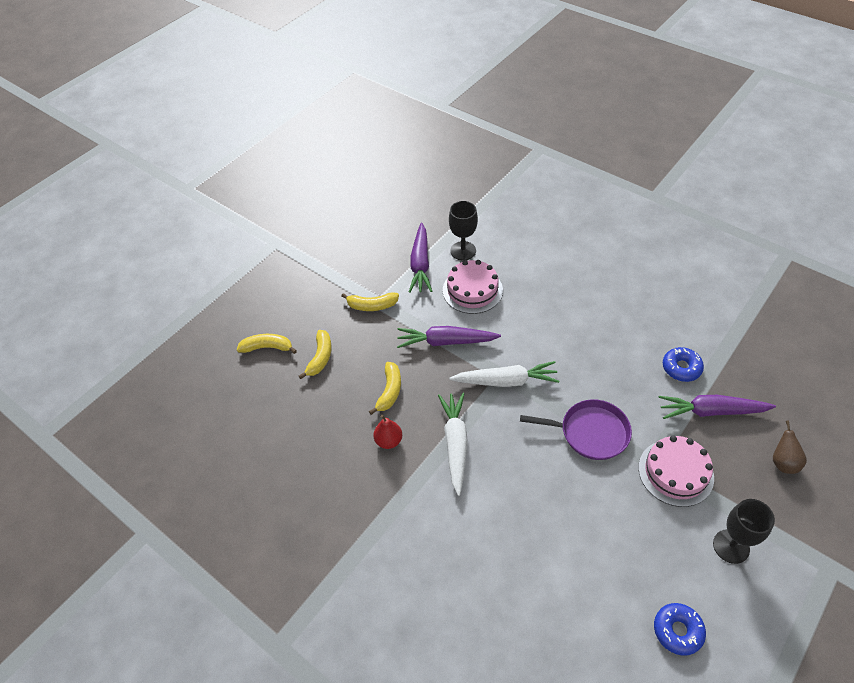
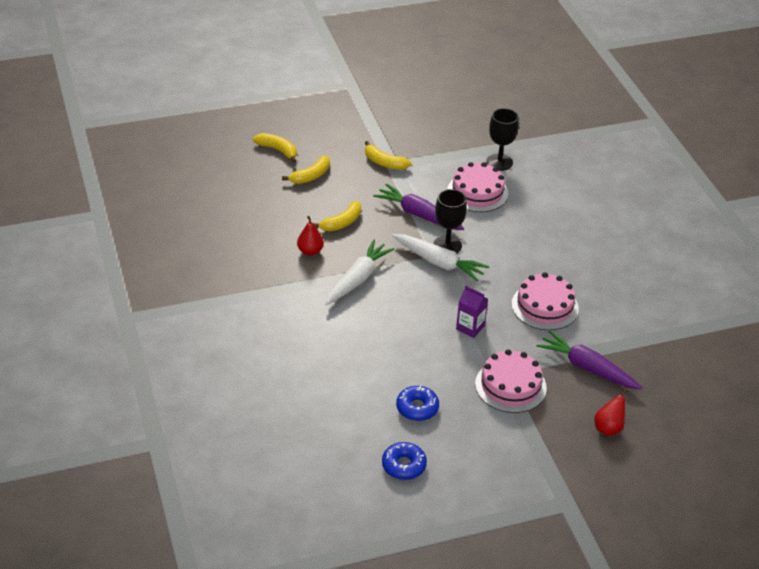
camera: 30 degrees right, 10 degrees down
purple carrot [409,223,432,293] -> none
purple pan [520,399,632,460] -> purple carton [456,286,488,338]
blue donut [663,347,704,382] -> blue donut moved to [396,385,439,421]
black goblet [713,499,775,564] -> black goblet moved to [433,189,467,253]
brown pear [773,420,807,474] -> red pear [594,387,628,436]
none -> pink cake [512,272,579,330]

